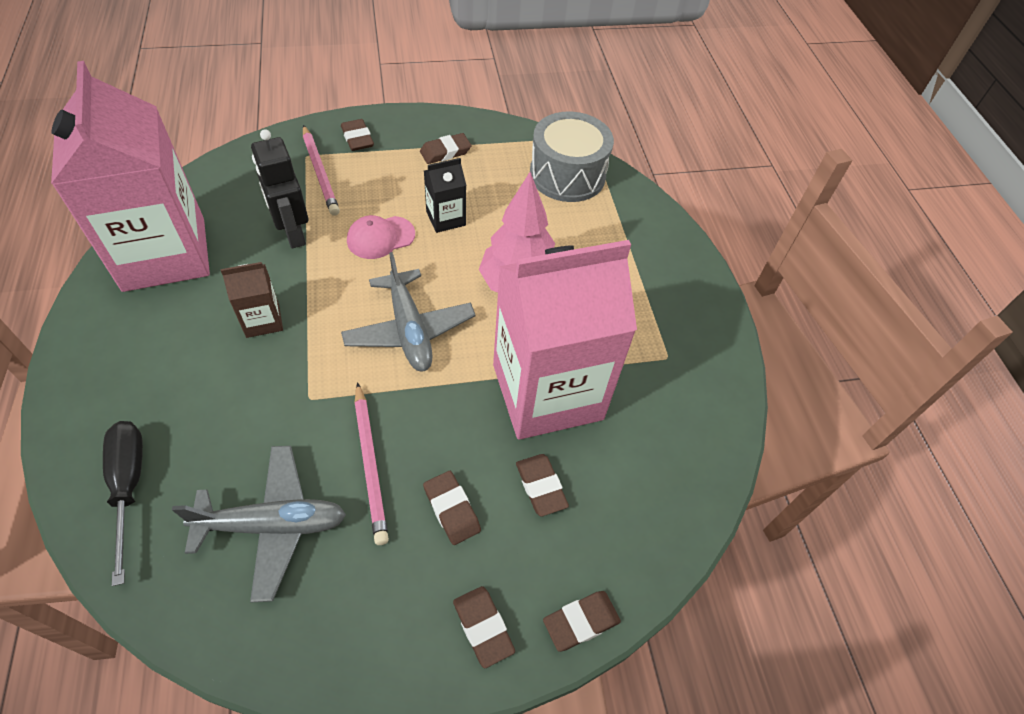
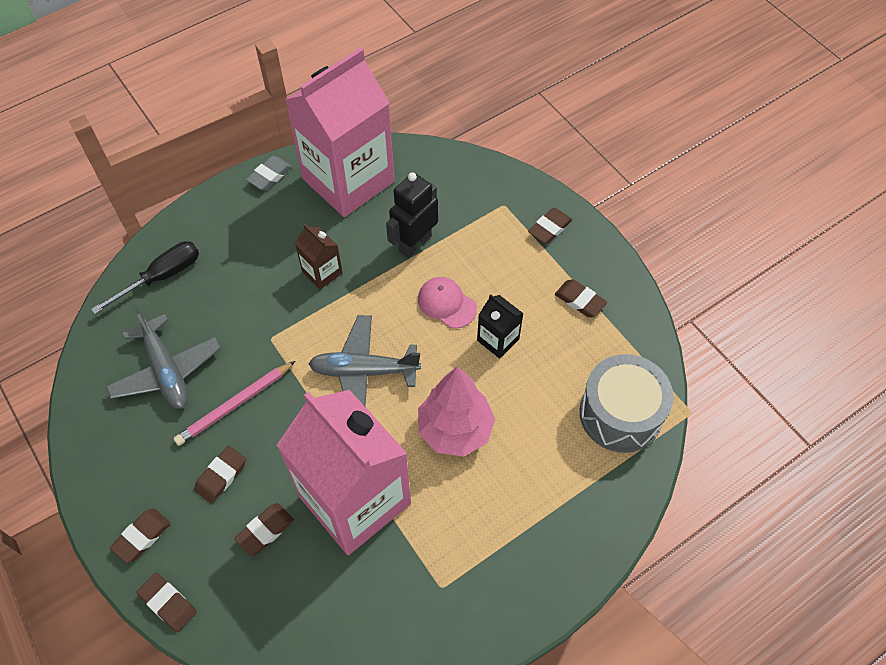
camera: 70 degrees right, 5 degrees up
pink pencil [303,125,340,216] -> none
grey plane [341,252,476,372] -> grey plane turned 45 degrees clockwise [309,315,421,406]
none -> grey eraser [246,156,292,190]

